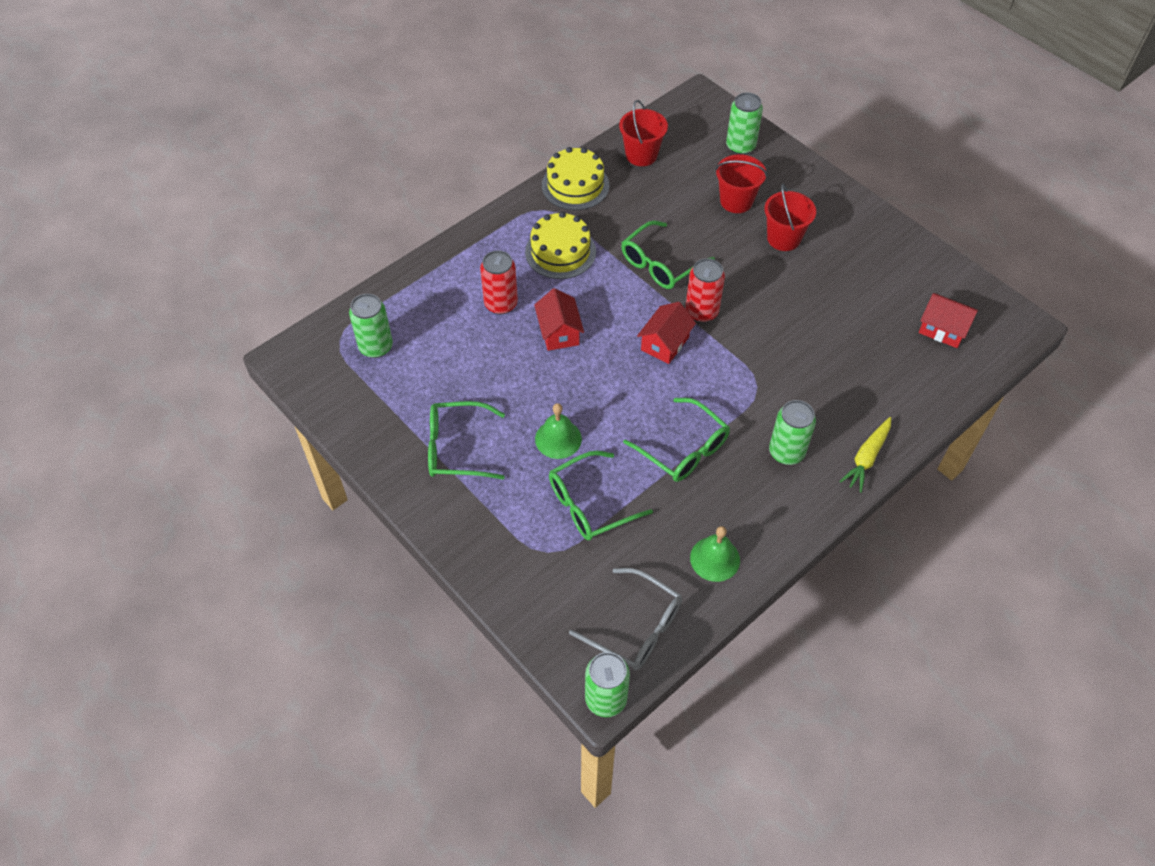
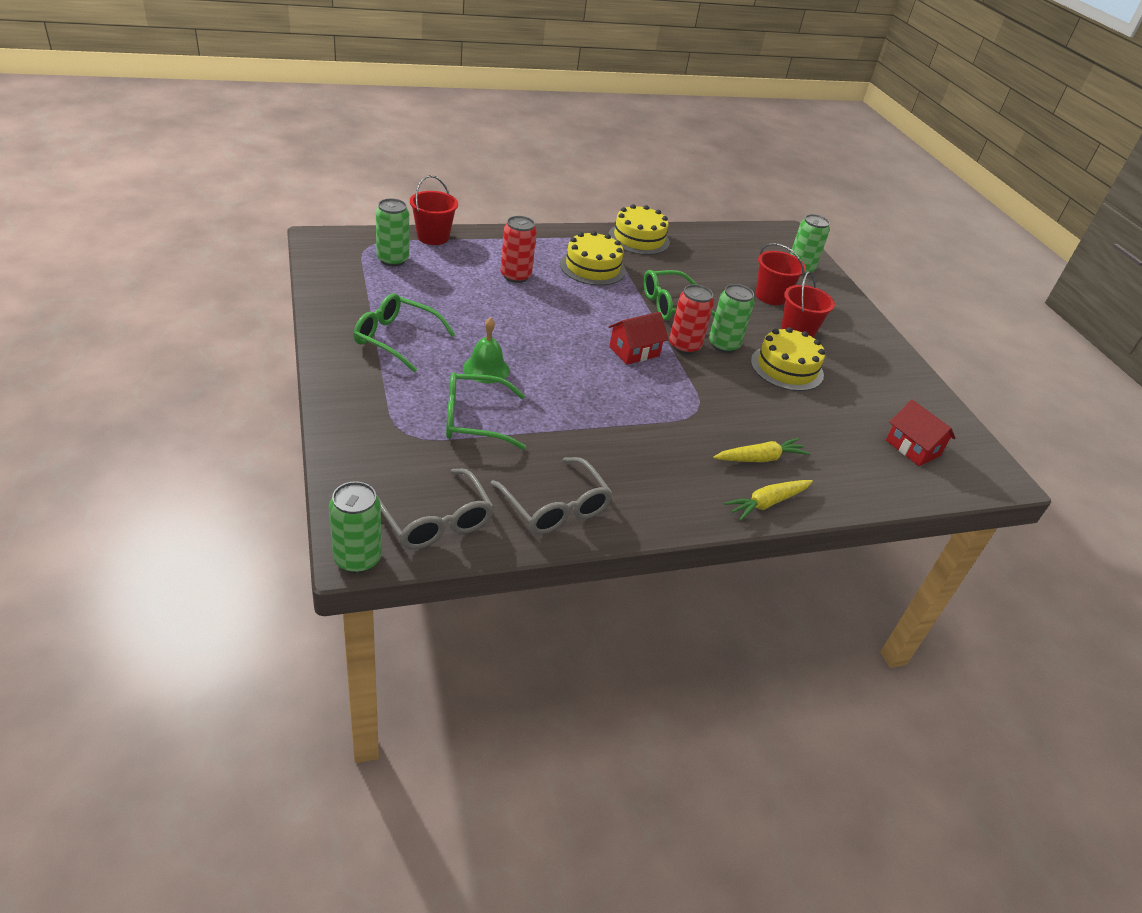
camera: 20 degrees right, 15 degrees down
red house [534,288,584,351] -> none
red bucket [619,100,668,166] -> red bucket moved to [410,175,458,245]
green glasses [623,398,730,482] -> none
green bell [690,526,740,582] -> grey glasses [490,457,613,534]
green can [769,400,816,465] -> green can moved to [709,284,754,353]
none -> yellow carrot [714,438,810,462]
none -> yellow cake [751,327,825,391]

